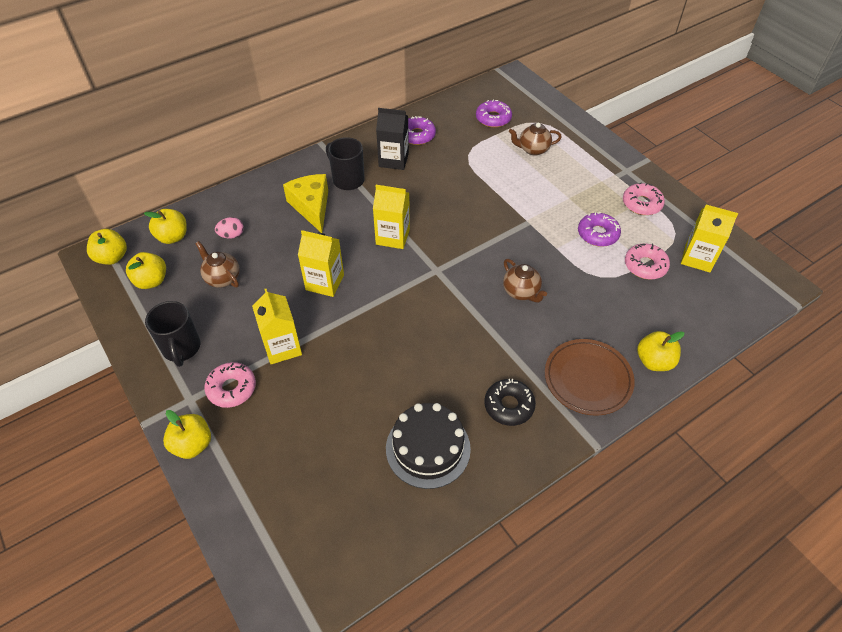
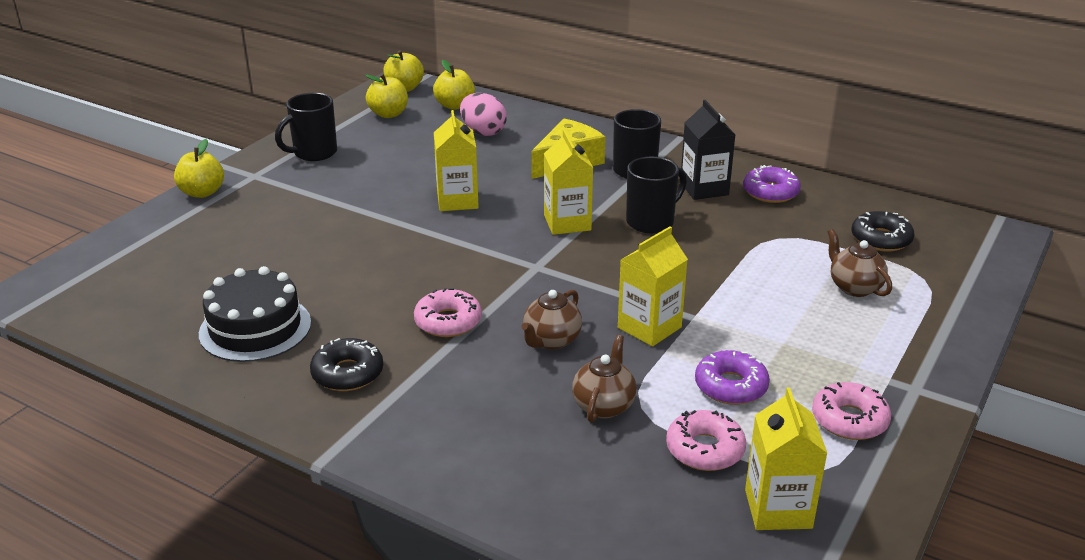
camera: 65 degrees right, 20 degrees down
brown teapot [195,241,240,288] -> brown teapot moved to [572,335,637,423]
pink donut [204,362,256,408] -> pink donut moved to [414,288,482,337]
pink egg [215,217,244,239] -> pink egg [460,93,507,136], size x1.59
yellow carton [252,289,302,364] -> yellow carton moved to [618,226,688,347]
purple donut [476,100,512,128] -> black donut [852,211,914,251]
brown plate [545,339,635,416] -> none
yellow apple [637,331,684,371] -> none
none -> black mug [626,157,687,233]

